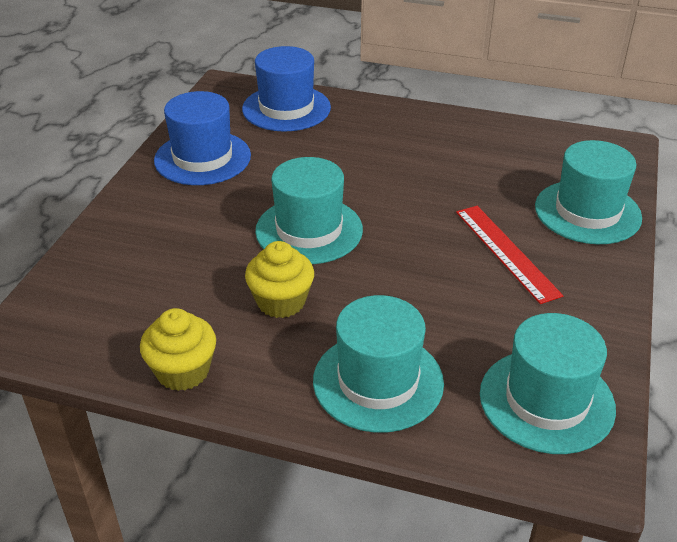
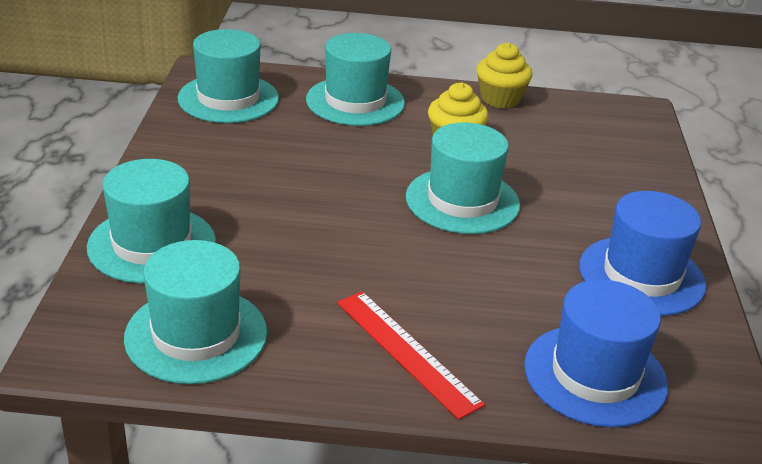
camera: 165 degrees right, 5 degrees down
red ruler [456,206,563,304] -> red ruler moved to [337,291,485,420]
none -> turquoise hat [124,240,267,384]

